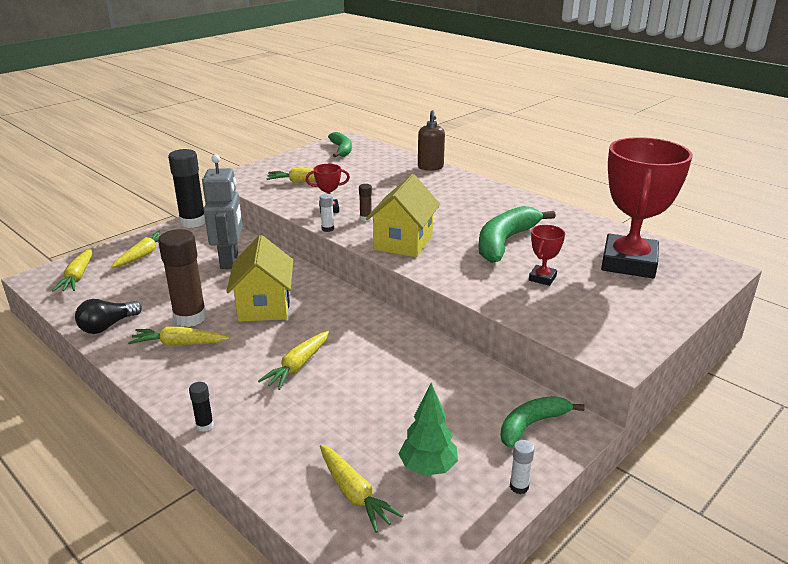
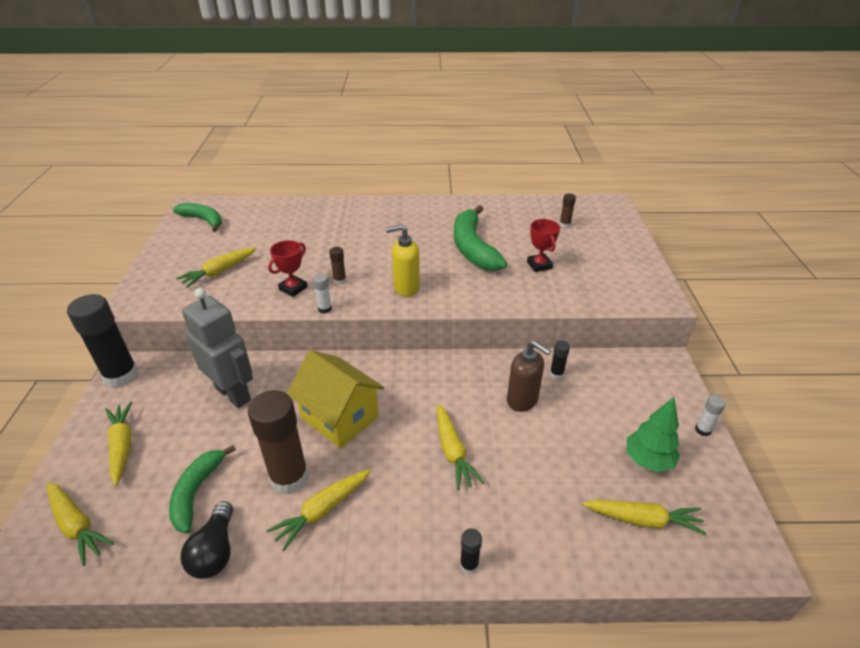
camera: 45 degrees left, 10 degrees up
yellow house [366,174,440,257] -> yellow soap dispenser [386,224,420,297]
brown soap dispenser [418,110,445,171] -> brown soap dispenser moved to [507,341,551,412]
green banana [500,396,585,448] -> green banana moved to [169,445,236,533]
red trophy [601,137,693,278] -> brown glue stick [559,194,576,228]
none -> black glue stick [550,340,570,379]

